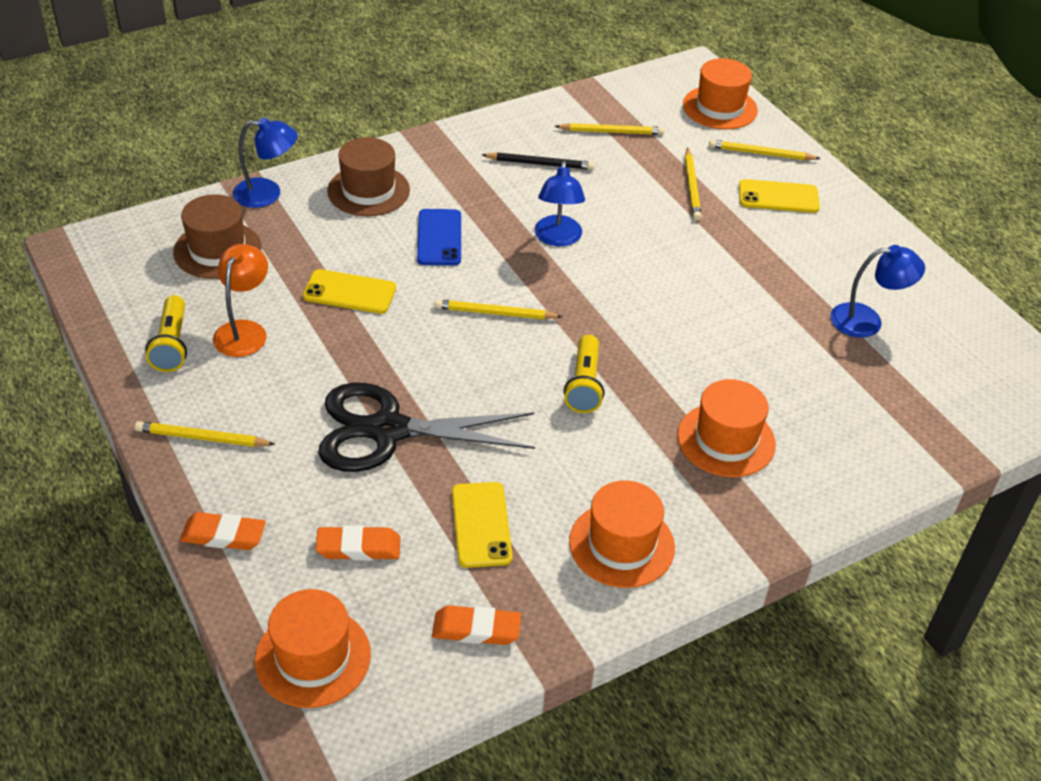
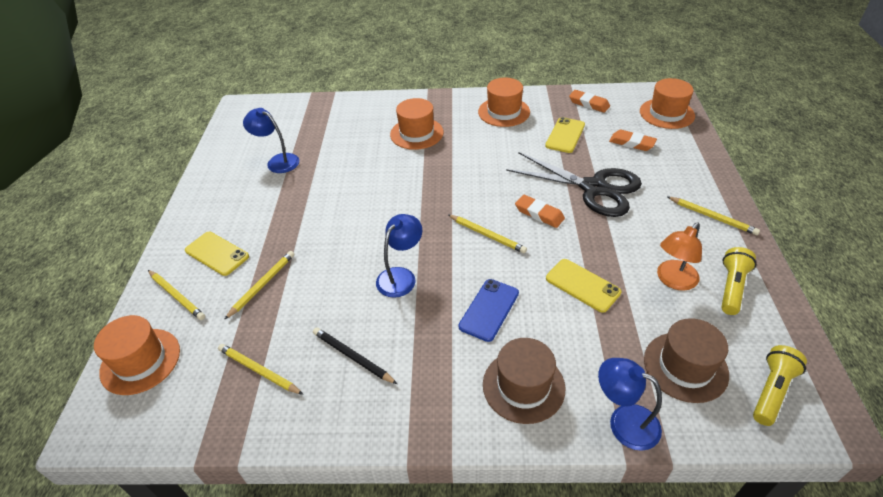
camera: 145 degrees left, 0 degrees up
orange eraser [180,512,266,550] -> orange eraser moved to [515,195,565,228]
yellow flashlight [564,335,605,413] -> yellow flashlight moved to [753,345,807,426]

